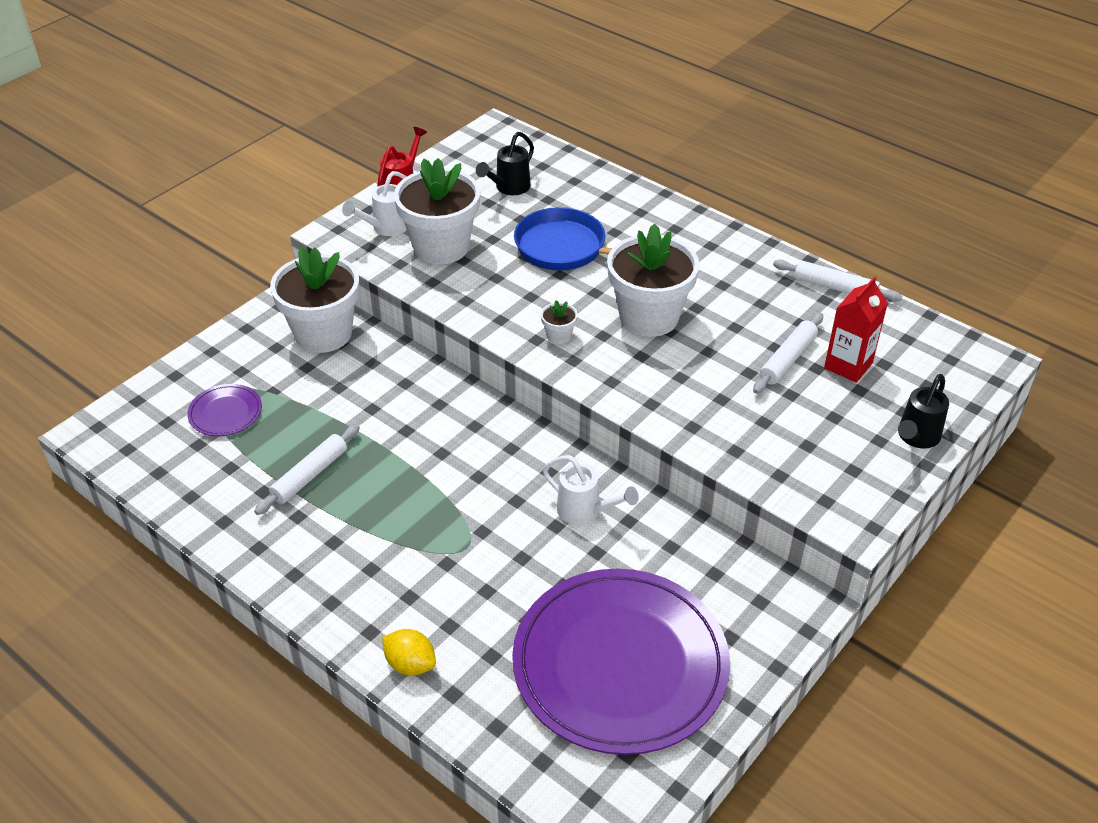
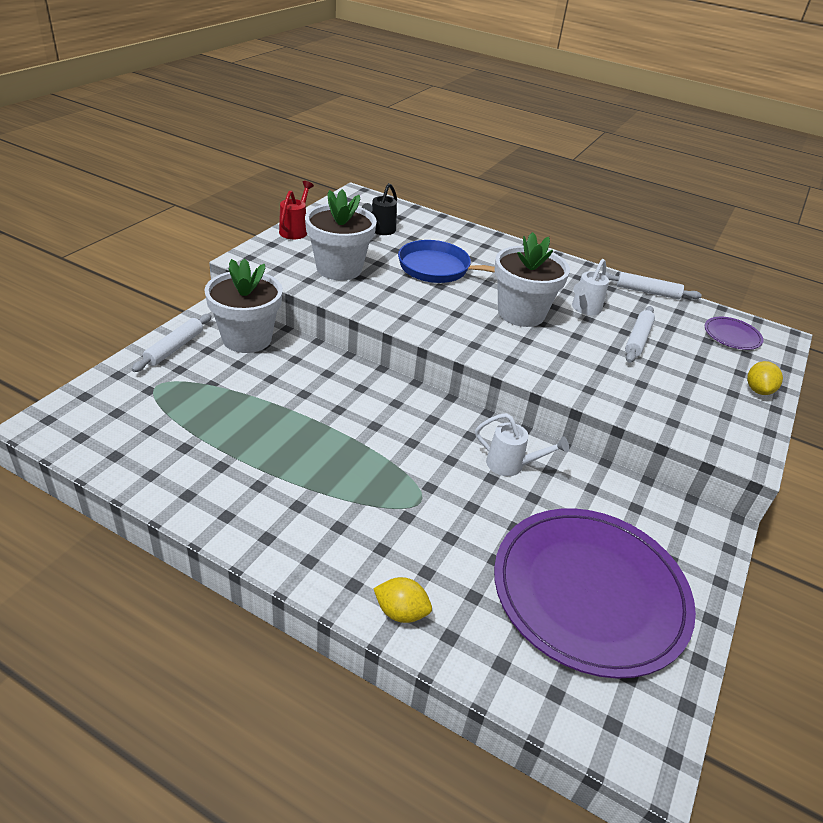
camera: 15 degrees left, 5 degrees down
purple plate [187,384,262,436] -> purple plate moved to [705,317,763,350]
white rolling pin [254,425,360,515] -> white rolling pin moved to [132,314,212,372]
white watering can [342,171,407,236] -> white watering can moved to [572,259,609,315]
white flower pot [541,300,578,344] -> none
red carton [824,276,888,383] -> none
black watering can [898,374,949,448] -> yellow lemon [747,361,783,395]

